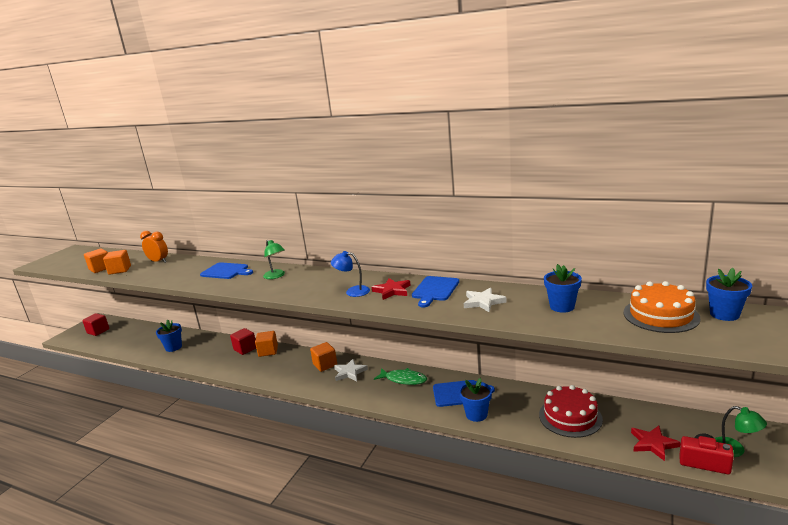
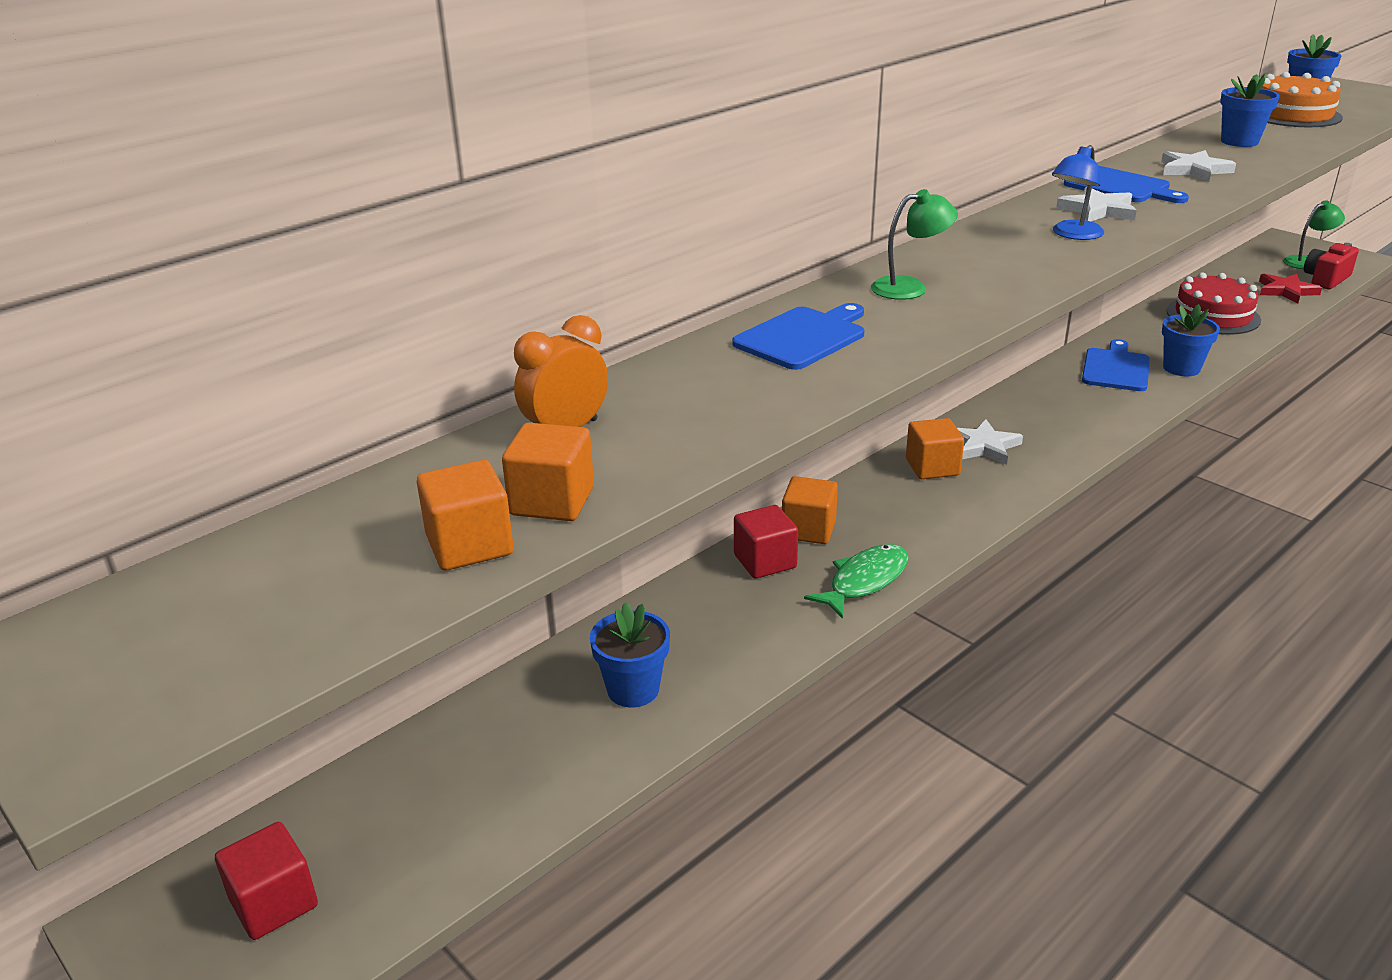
camera: 70 degrees left, 10 degrees up
red star [372,278,410,300] -> white star [1056,186,1137,221]
green fish [374,368,427,385] -> green fish moved to [804,544,908,619]

